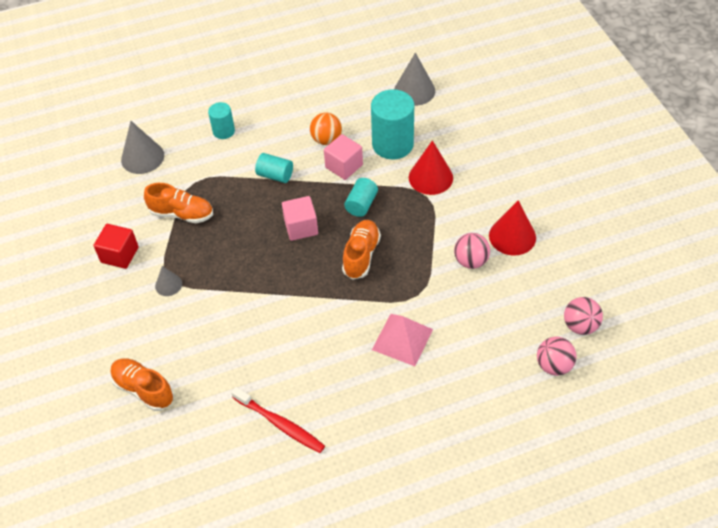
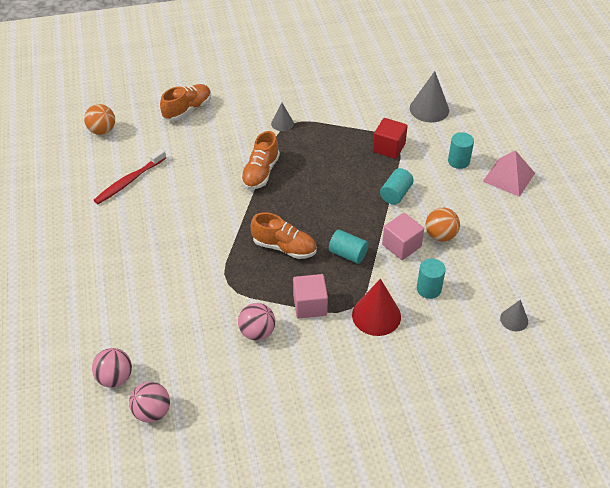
camera: 95 degrees right, 5 degrees down
red cube [93,224,139,269] -> red cube moved to [373,118,408,159]
orange shoe [144,183,213,223] -> orange shoe moved to [241,131,280,190]
pink cube [282,196,318,241] -> pink cube moved to [293,274,328,319]
turquoise cylinder [371,89,414,159] -> turquoise cylinder [417,258,446,299], size x0.54
pink pyramid [372,314,433,366] -> pink pyramid moved to [482,150,535,197]
grey cone [394,53,435,106] -> grey cone [500,300,528,331], size x0.57
red cone [489,200,536,256] -> none
none -> orange ball [84,104,115,135]

